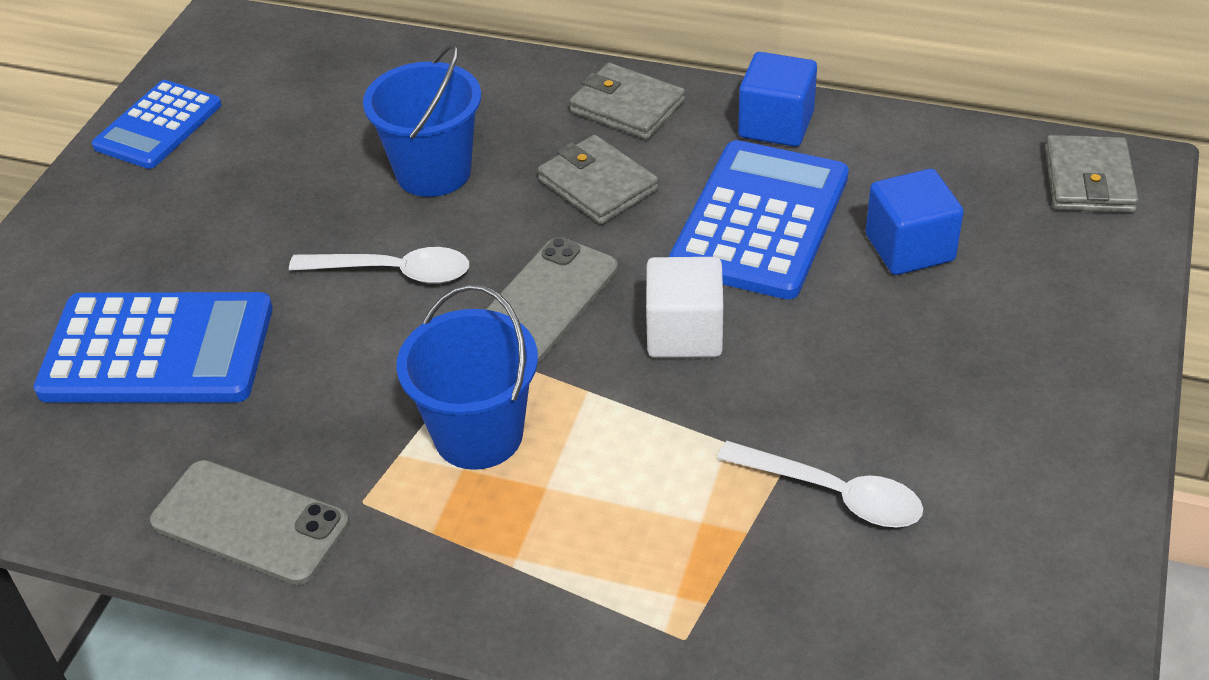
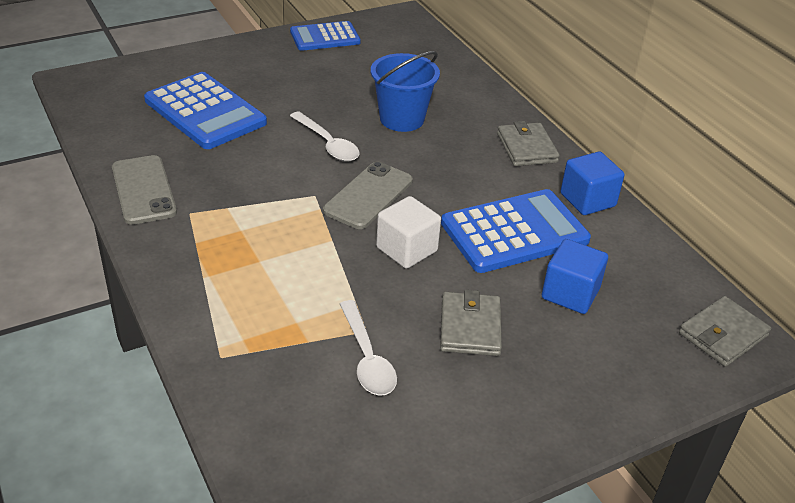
camera: 40 degrees right, 5 degrees down
blue bucket [396,284,538,470] -> none
grey phone [486,237,618,363] -> grey phone turned 45 degrees counterclockwise [323,162,413,229]
grey wallet [538,135,659,224] -> grey wallet moved to [440,290,502,356]

